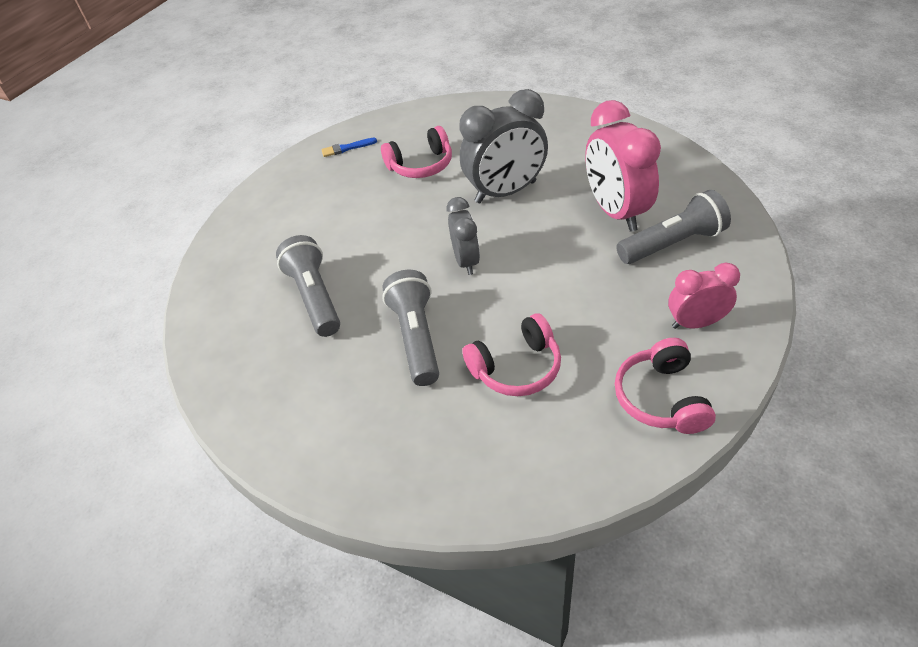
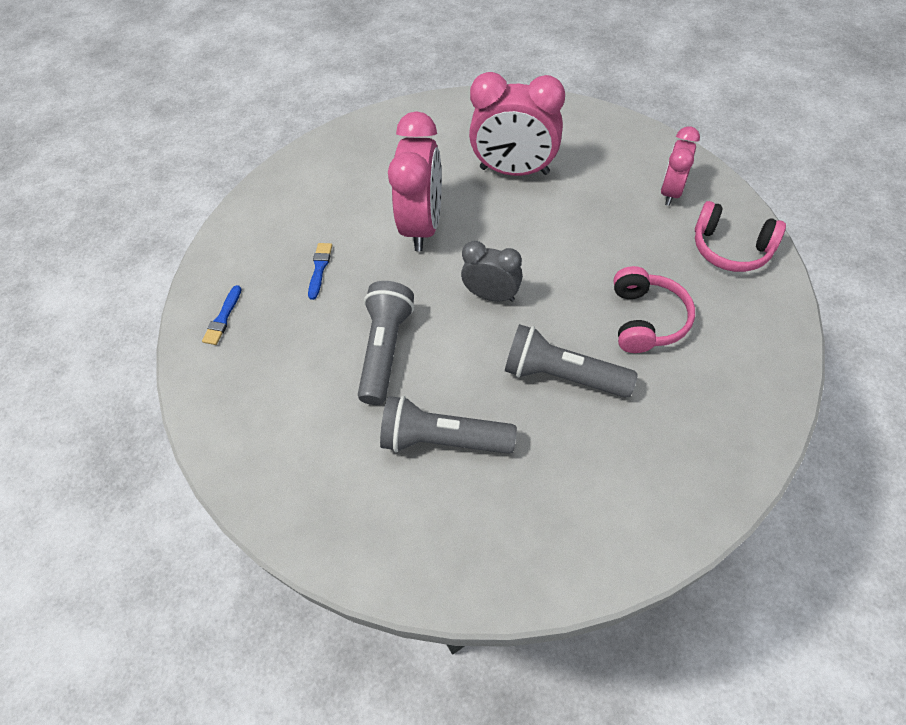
camera: 60 degrees left, 10 degrees up
pink headphones [381,126,452,178] -> blue brush [308,243,332,300]
grey clock [460,89,548,203] -> pink clock [388,111,442,251]
grey flashlight [616,190,731,264] -> grey flashlight moved to [358,281,414,405]

